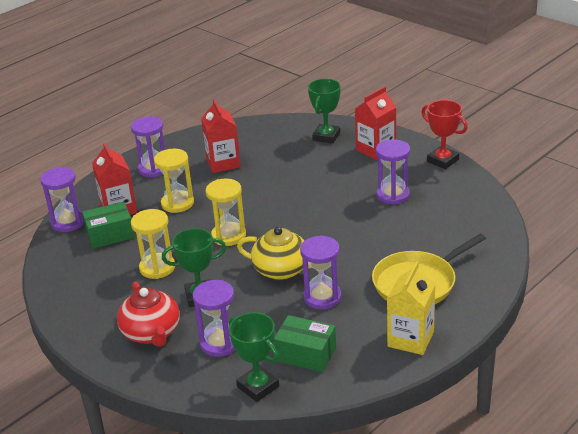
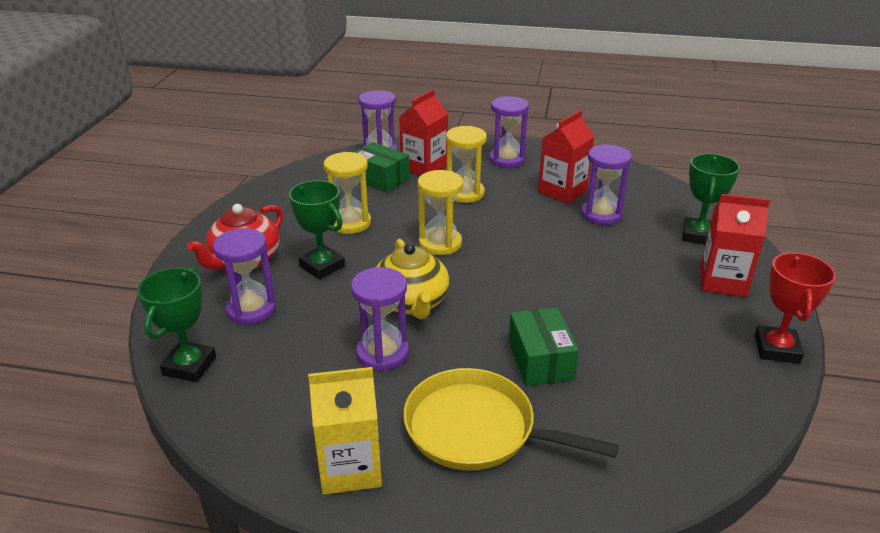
camera: 55 degrees right, 0 degrees up
green box [274,315,336,372] -> green box moved to [509,307,579,386]
green trophy [308,79,341,143] -> green trophy turned 60 degrees counterclockwise [682,154,740,245]
purple hourglass [376,139,410,205] -> purple hourglass moved to [581,144,632,225]

